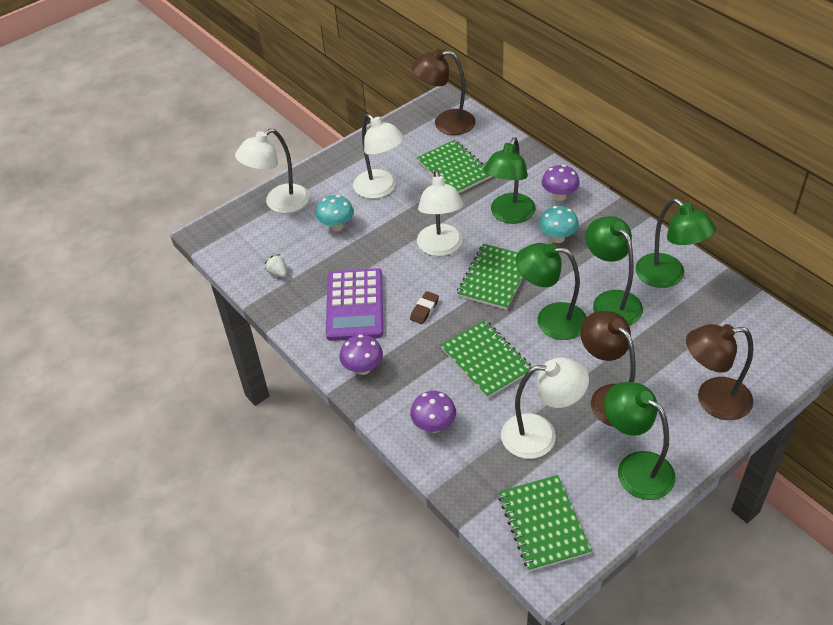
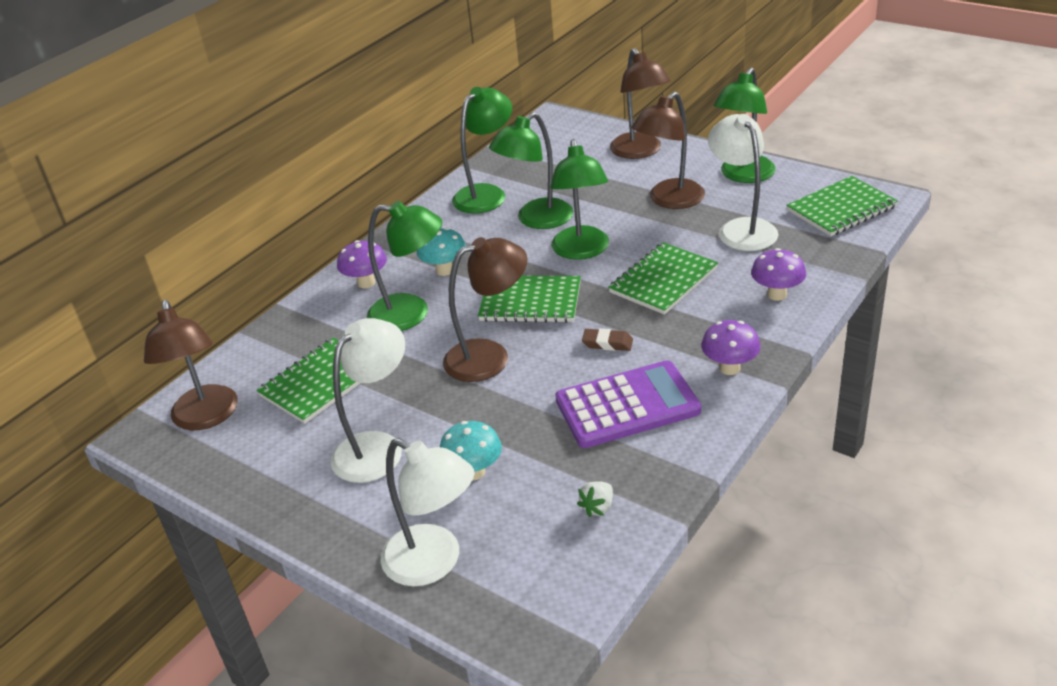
camera: 105 degrees left, 10 degrees down
white lamp [417,169,464,256] -> brown lamp [443,237,527,382]

